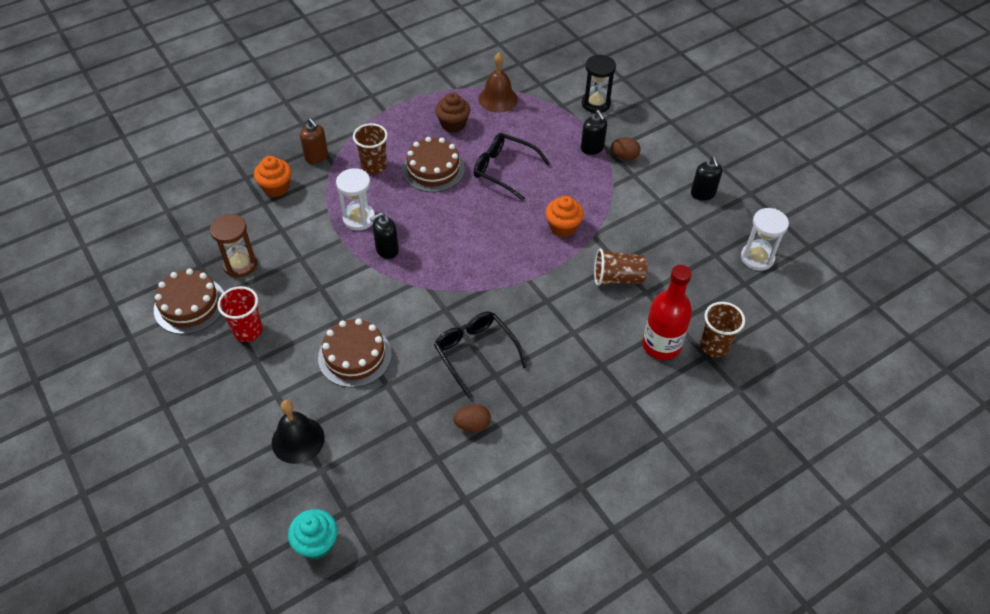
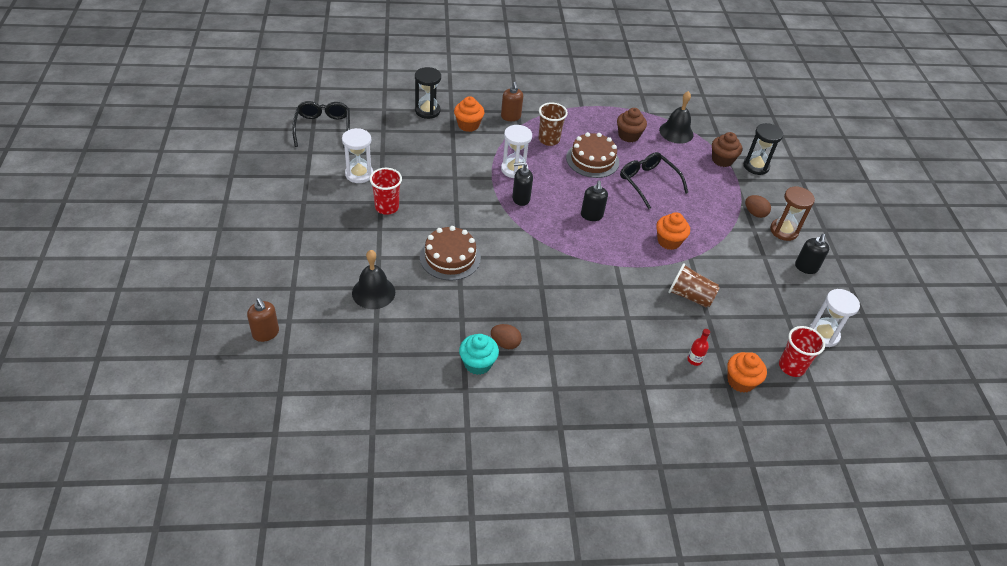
camera: 25 degrees right, 5 degrees down
brown cake [154,269,224,334] -> white hourglass [342,128,373,183]
brown hourglass [210,214,257,277] -> brown hourglass moved to [770,186,815,241]
turquoise cupcake [288,509,338,559] -> turquoise cupcake moved to [459,334,499,375]
black glasses [434,311,527,399] -> black glasses moved to [292,101,350,147]
brown bell [478,53,518,112] -> black bell [659,91,694,144]
black soap dispenser [581,110,607,155] -> black soap dispenser moved to [581,180,608,221]
red bottle [642,265,692,360] -> red bottle [687,329,710,366], size x0.44
brown cup [700,302,745,357] -> orange cupcake [728,352,767,393]
none -> brown soap dispenser [247,298,279,342]
none -> black hourglass [415,67,441,119]
none -> brown cupcake [712,132,742,167]
none -> red cup [779,326,825,377]

